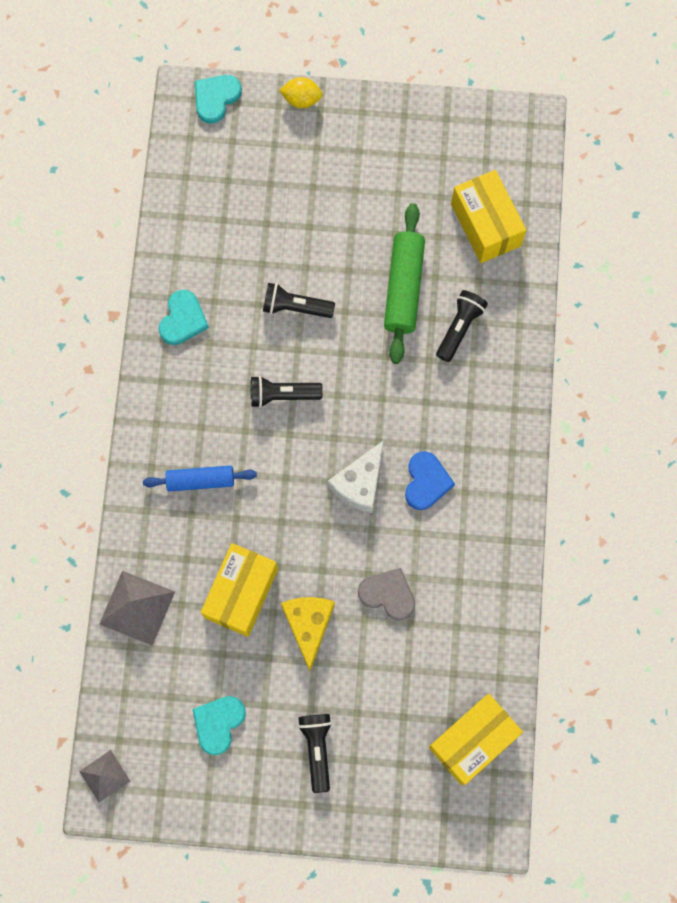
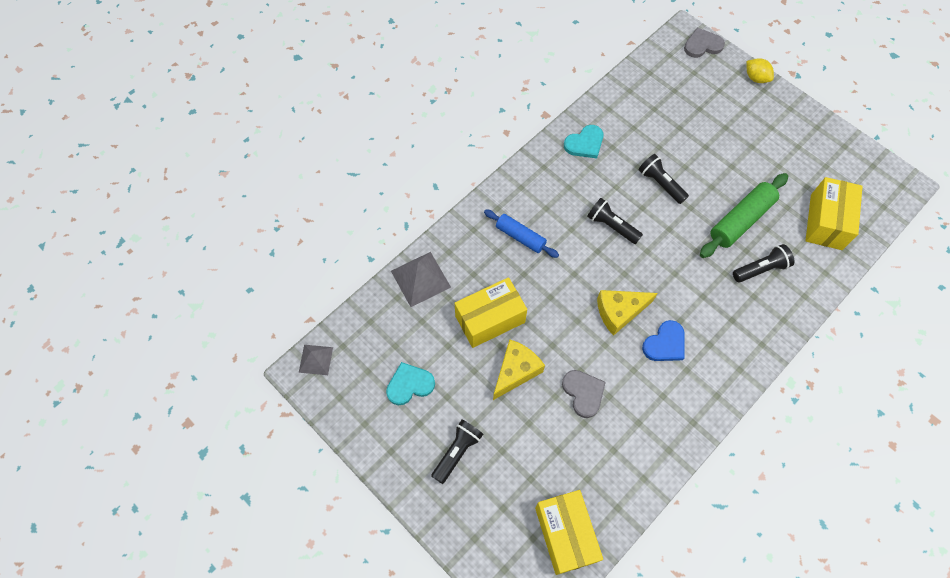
camera: 40 degrees right, 10 degrees down
turquoise heart [195,75,242,124] -> grey heart [684,27,725,58]
white cheese [328,440,384,513] -> yellow cheese [597,290,658,336]
yellow box [429,694,523,785] -> yellow box turned 75 degrees clockwise [535,490,603,575]

